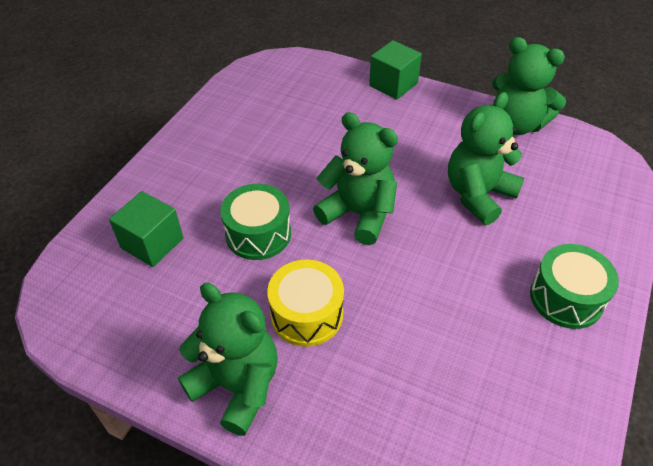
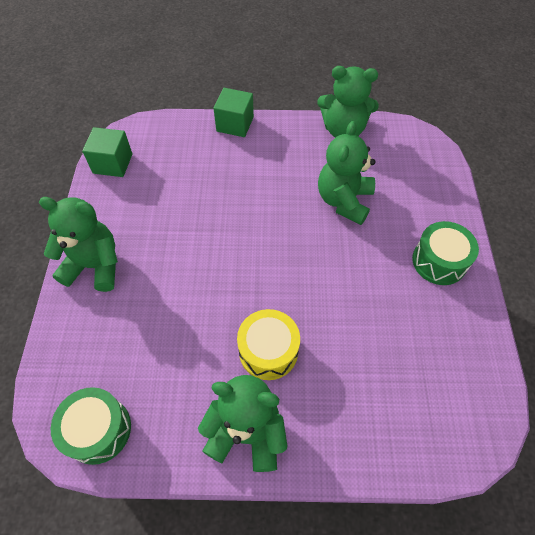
camera: 25 degrees left, 10 degrees up
green cube [109,191,183,267] -> green cube moved to [82,127,132,177]
green drum [220,184,291,260] -> green drum moved to [51,387,131,465]
green teddy bear [313,112,398,245] -> green teddy bear moved to [39,197,118,292]

